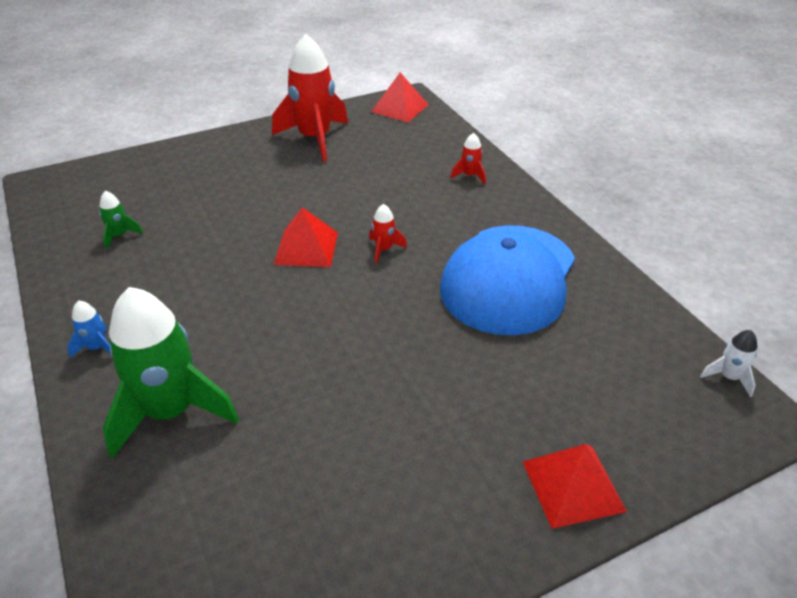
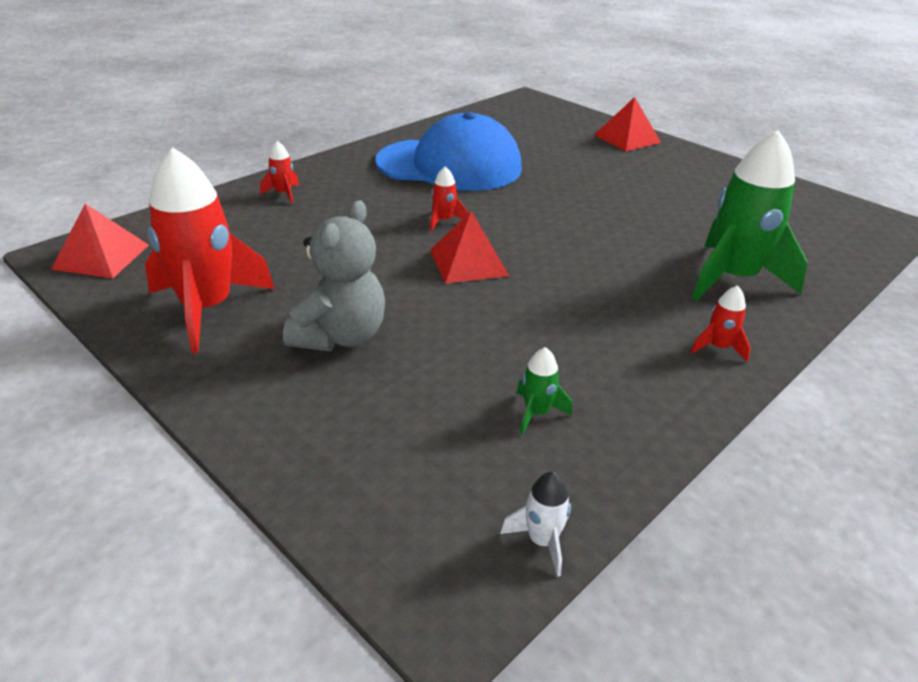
camera: 110 degrees left, 5 degrees down
blue rocket [67,300,110,358] -> red rocket [691,285,751,362]
white rocket [700,330,757,397] -> white rocket moved to [500,471,571,577]
none -> grey teddy bear [283,200,385,351]

